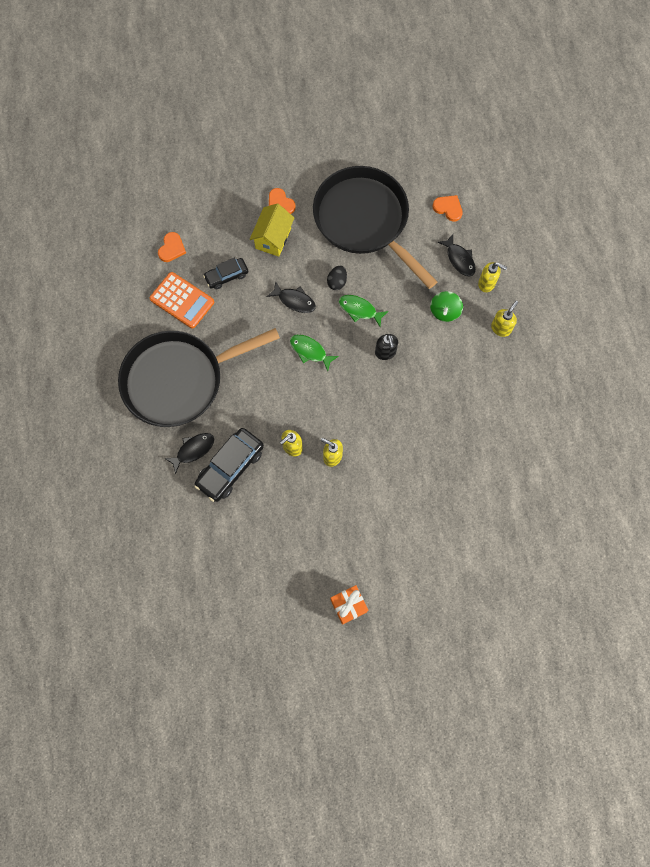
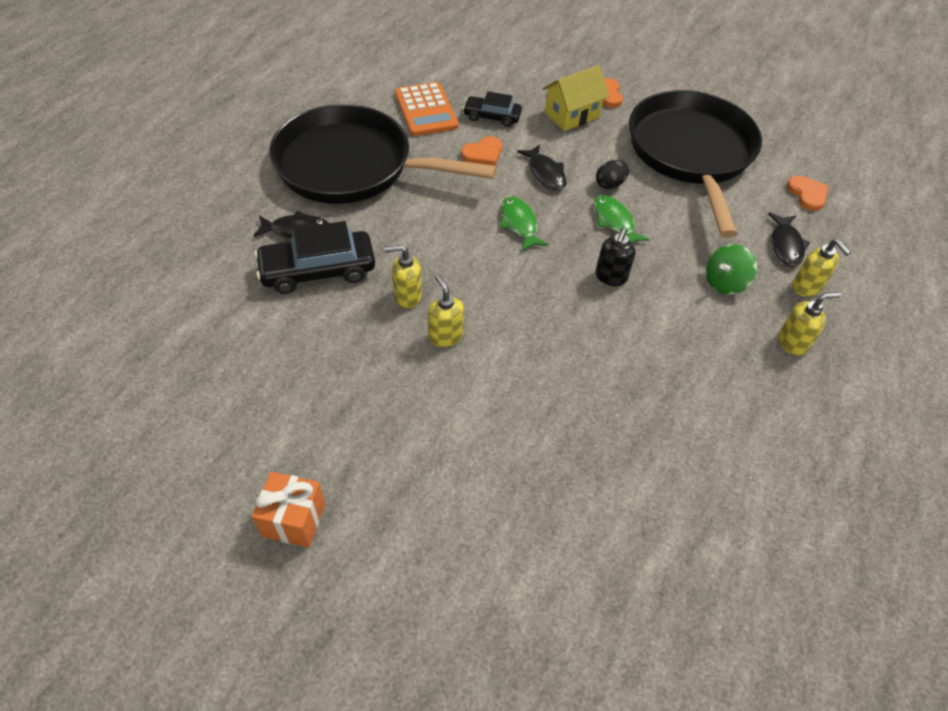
camera: 35 degrees right, 20 degrees down
orange heart [158,232,186,262] -> orange heart moved to [461,136,502,166]

